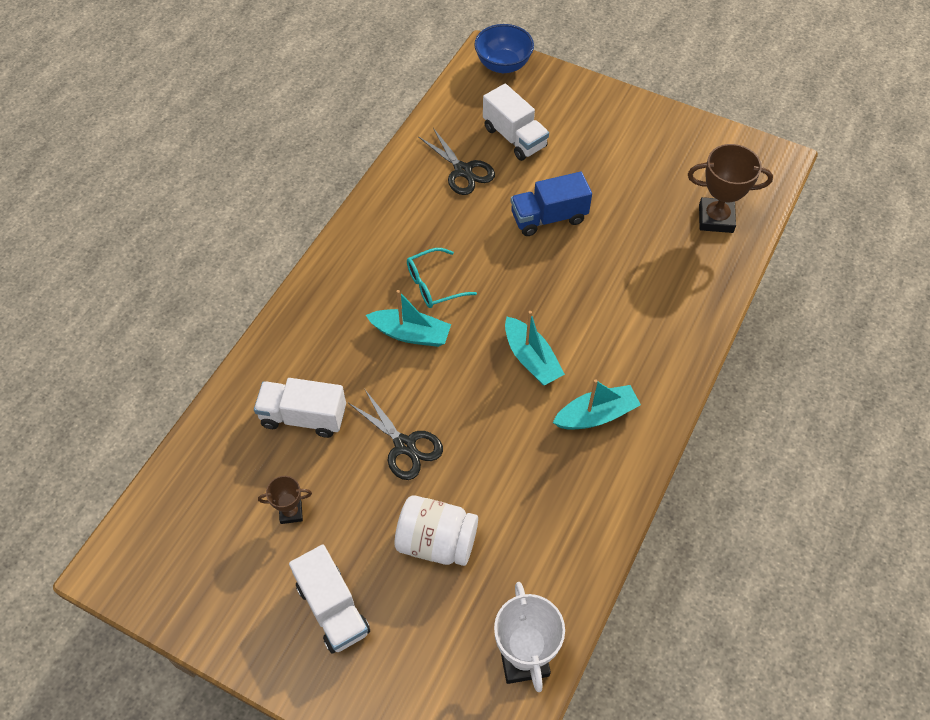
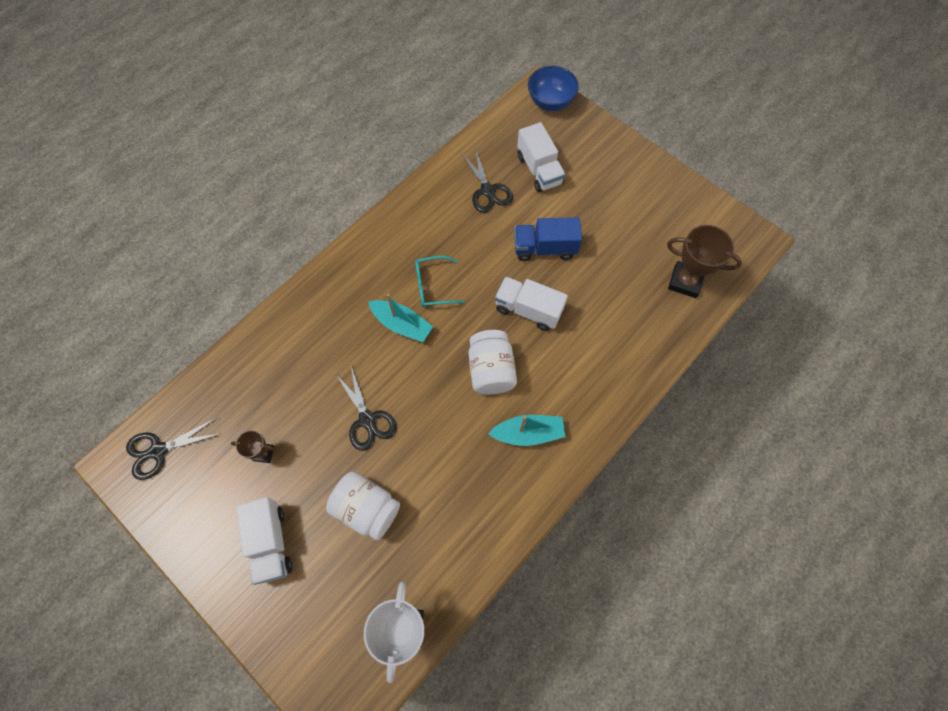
camera: 15 degrees right, 10 degrees up
white truck [254,378,346,438] -> white truck moved to [495,276,568,331]
turquoise boat [505,311,565,386] -> white jar [468,330,517,395]
none -> black scissors [126,418,220,480]

